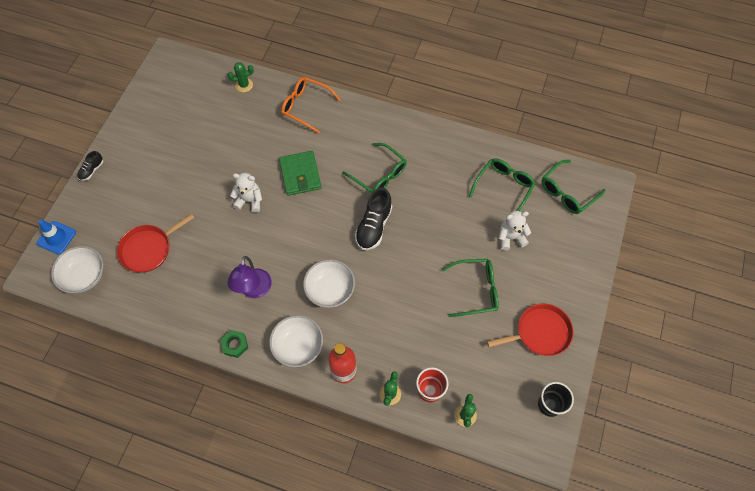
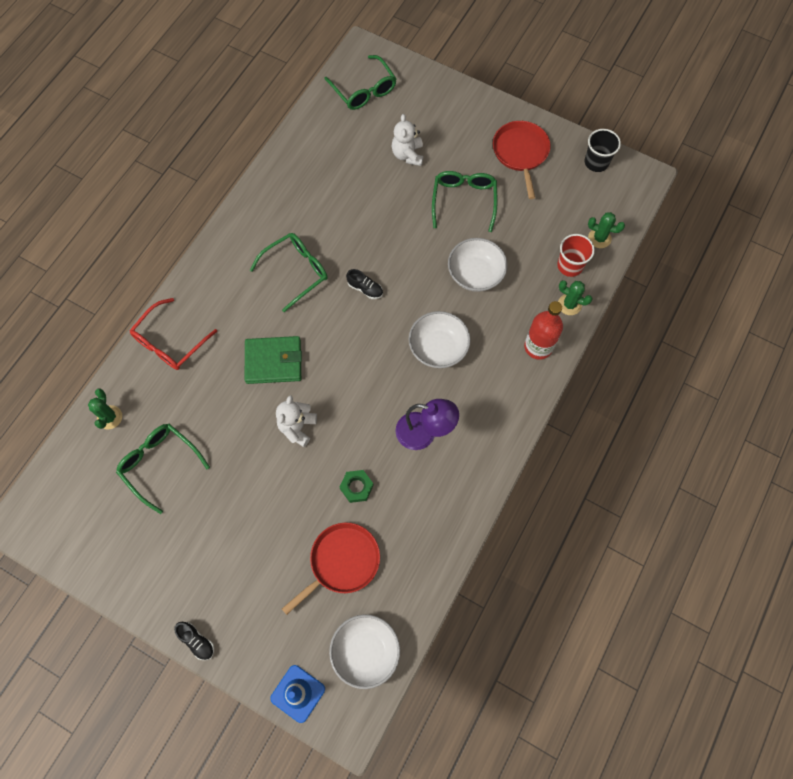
camera: 80 degrees left, 5 degrees up
red pan [117,213,194,273] -> red pan turned 105 degrees counterclockwise [282,523,380,615]
green nut [221,330,248,358] -> green nut moved to [340,470,374,503]
white bowl [269,315,323,367] -> white bowl moved to [448,238,508,292]
orange glasses [281,77,341,133] -> red glasses [129,298,217,370]
black shoe [355,188,392,250] -> black shoe [346,269,383,299], size x0.53
green glasses [469,158,535,211] -> green glasses moved to [116,424,210,514]

